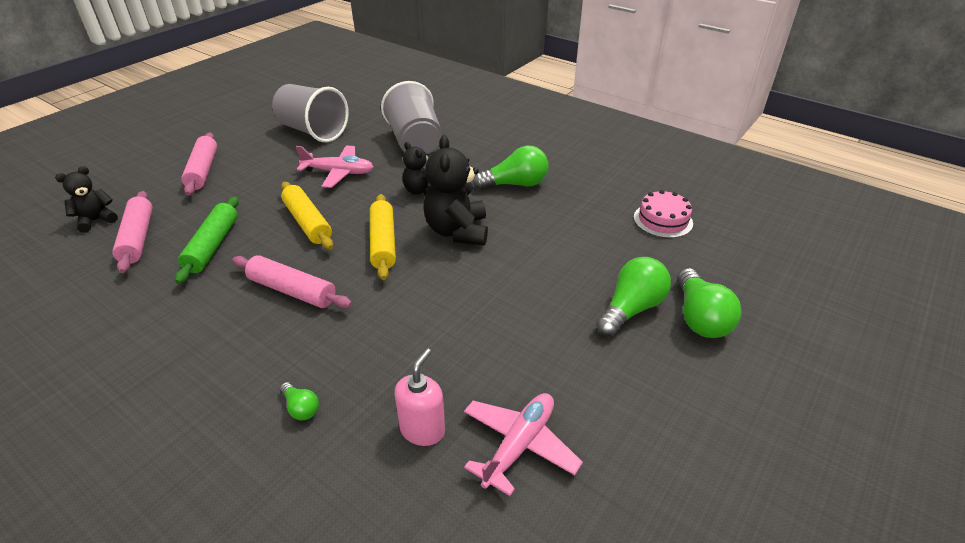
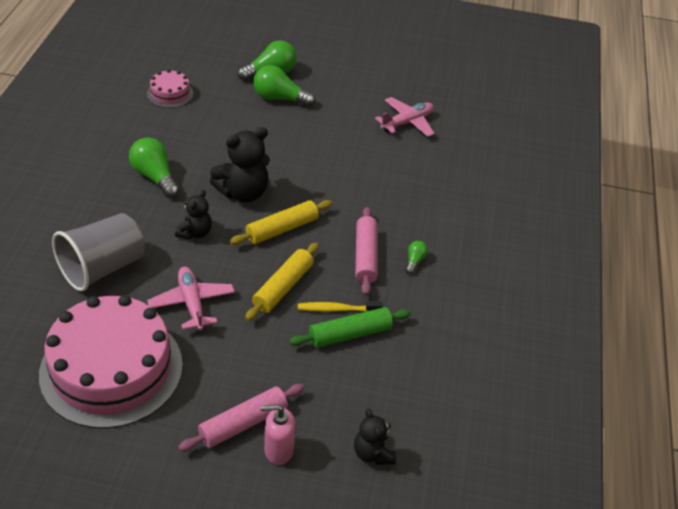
camera: 120 degrees left, 5 degrees up
black teddy bear [55,166,118,233] -> black teddy bear turned 45 degrees clockwise [354,409,396,465]
pink rolling pin [112,191,153,273] -> none
grey cup [272,84,349,142] -> pink cake [39,295,183,429]
green light bulb [280,382,319,421] -> green light bulb moved to [405,241,428,274]
pink soap dispenser [394,348,445,446] -> pink soap dispenser moved to [261,404,296,465]
pink plane [464,393,583,496] -> pink plane turned 135 degrees clockwise [375,97,435,137]
none -> yellow toothbrush [298,301,383,312]

